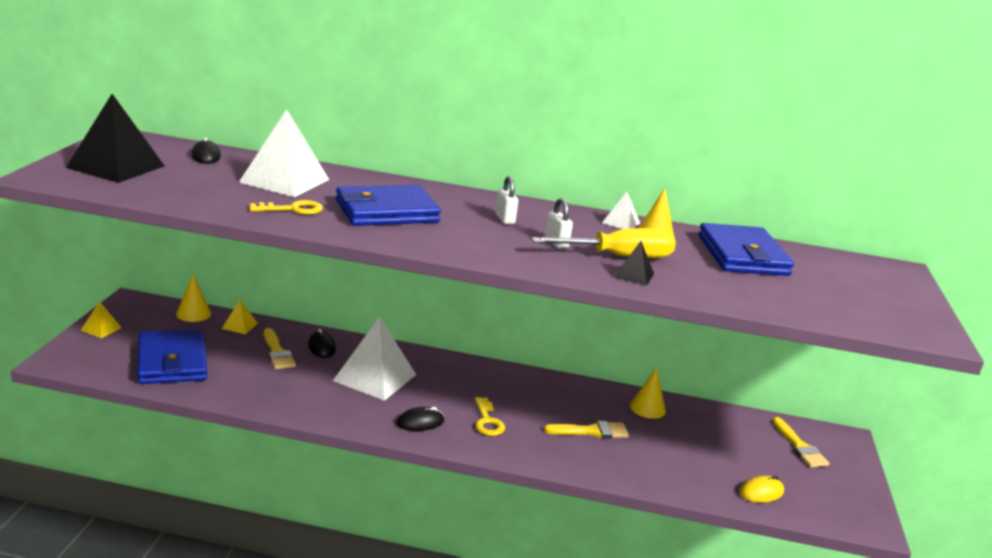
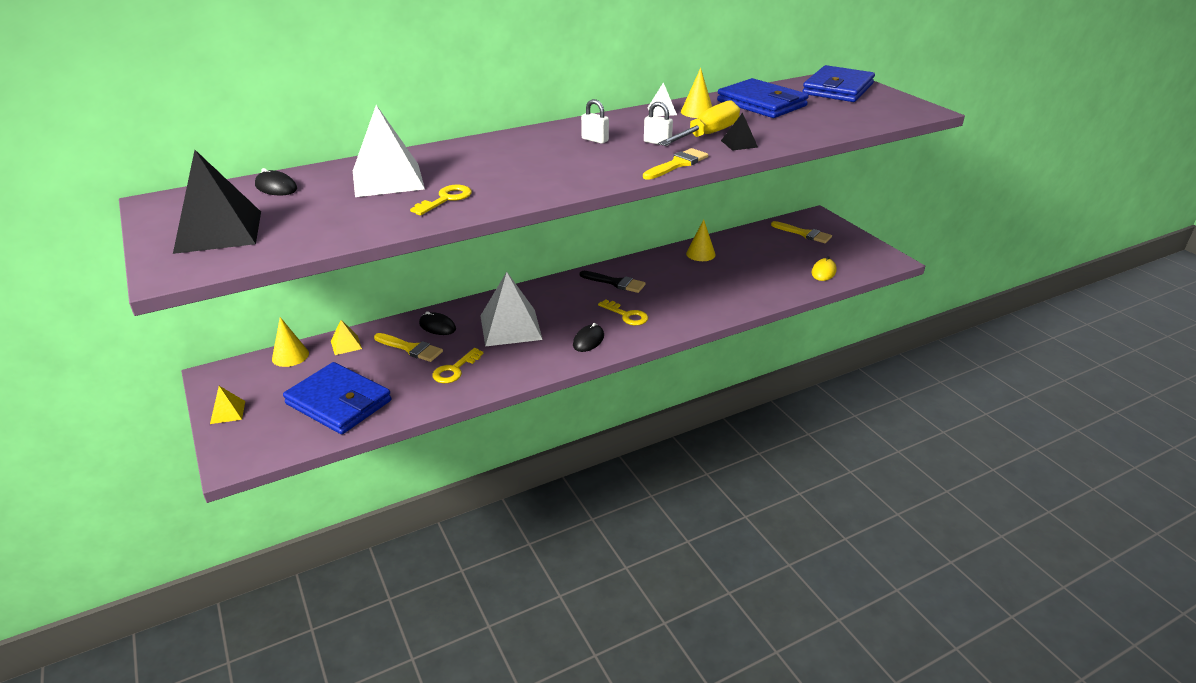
camera: 35 degrees left, 10 degrees up
blue wallet [336,185,441,226] -> blue wallet moved to [802,65,875,102]
yellow brush [544,421,629,438] -> yellow brush moved to [643,148,708,180]
none -> yellow key [432,348,483,383]
none -> black brush [580,271,646,293]

